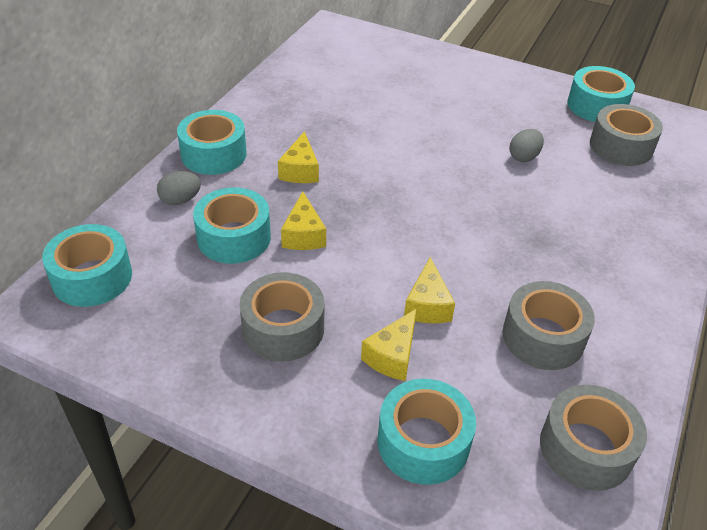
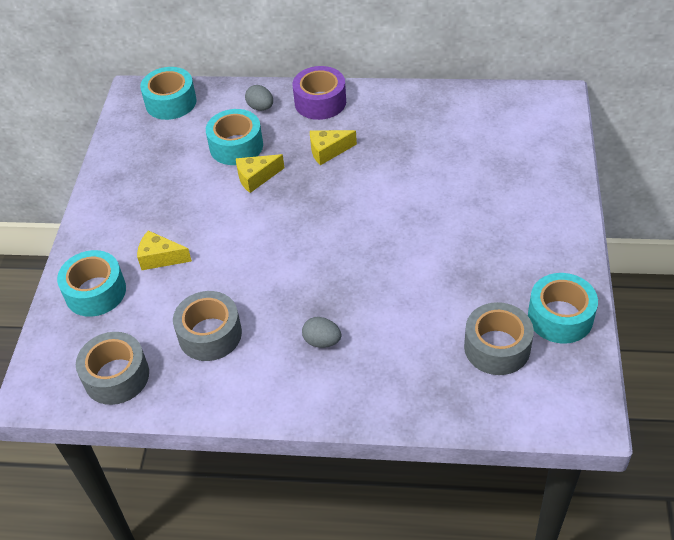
camera: 75 degrees right, 5 degrees up
turquoise tape [177,110,247,175] -> purple tape [293,66,346,120]
grey tape [239,272,325,362] -> none
yellow cheese [404,257,455,323] -> none
grey egg [509,129,544,162] -> grey egg moved to [302,317,341,348]

